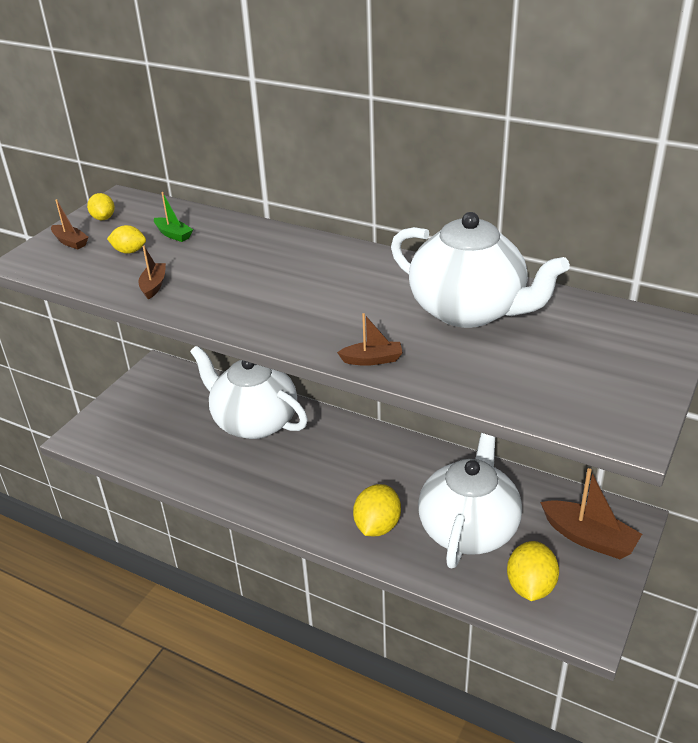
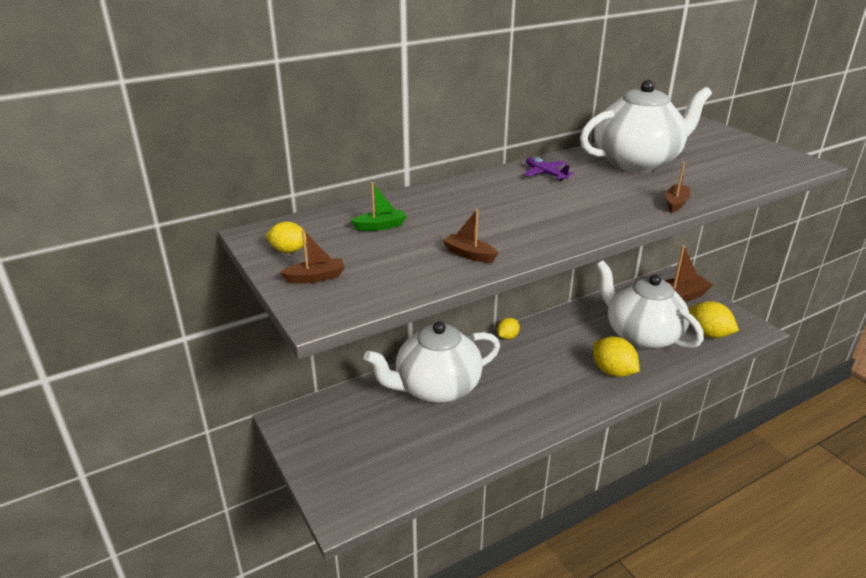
camera: 60 degrees left, 5 degrees down
yellow lemon [107,225,146,254] -> yellow lemon moved to [497,318,520,340]
none -> purple plane [524,157,574,181]

